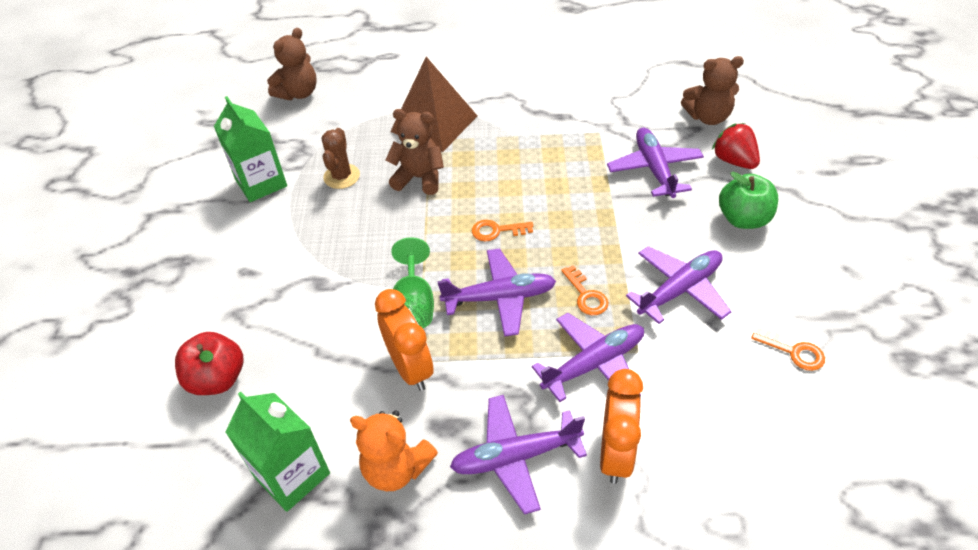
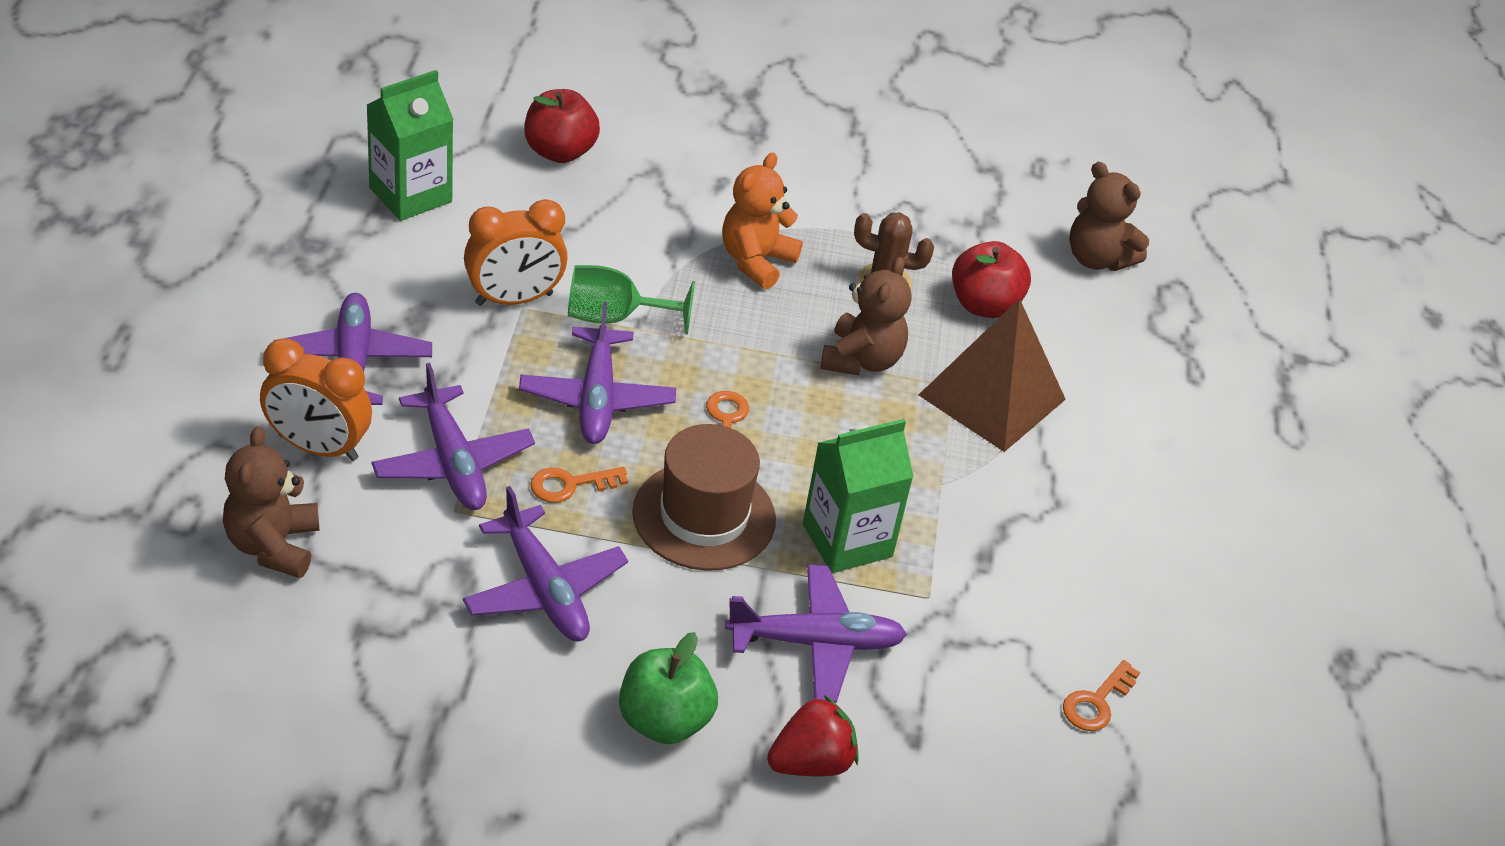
camera: 90 degrees right, 5 degrees down
green carton [214,96,287,202] -> green carton moved to [803,419,914,573]
orange teddy bear [350,410,438,491] -> orange teddy bear moved to [722,153,803,289]
brown teddy bear [681,56,744,125] -> brown teddy bear moved to [223,426,319,578]
orange key [751,328,825,371] -> orange key moved to [1063,660,1140,731]
none -> brown hat [632,424,776,571]
none -> red apple [952,241,1031,318]

